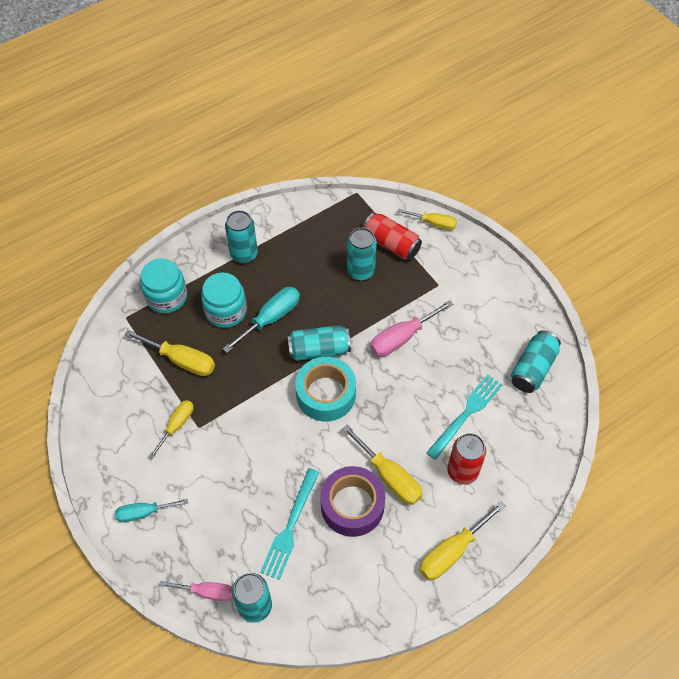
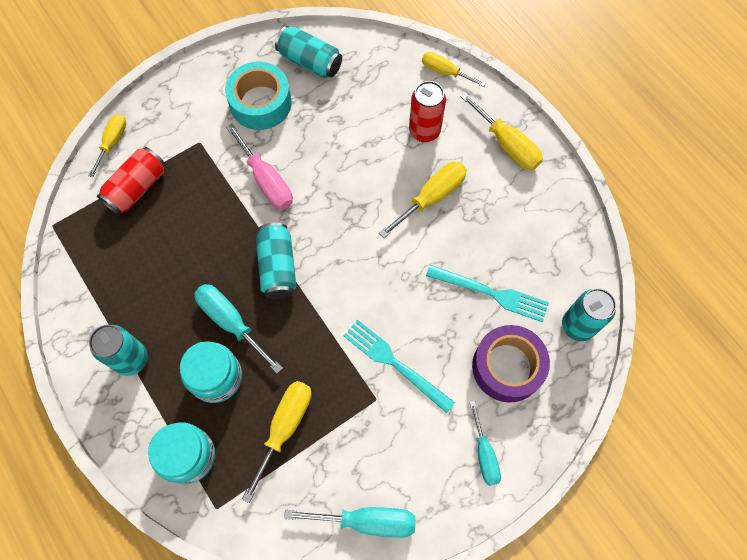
camera: 90 degrees left, 10 degrees up
yellow screwdriver [149,400,194,459] -> yellow screwdriver moved to [422,52,486,87]
pink screwdriver [159,581,233,601] -> none
turquoise tape [295,357,356,422] -> turquoise tape moved to [225,62,292,130]
purple tape [320,466,386,537] -> purple tape moved to [472,325,550,402]
turquoise can [347,228,377,281] -> none
turquoise fork [426,374,502,460] -> turquoise fork moved to [344,320,455,413]
none -> turquoise screwdriver [284,507,416,538]

